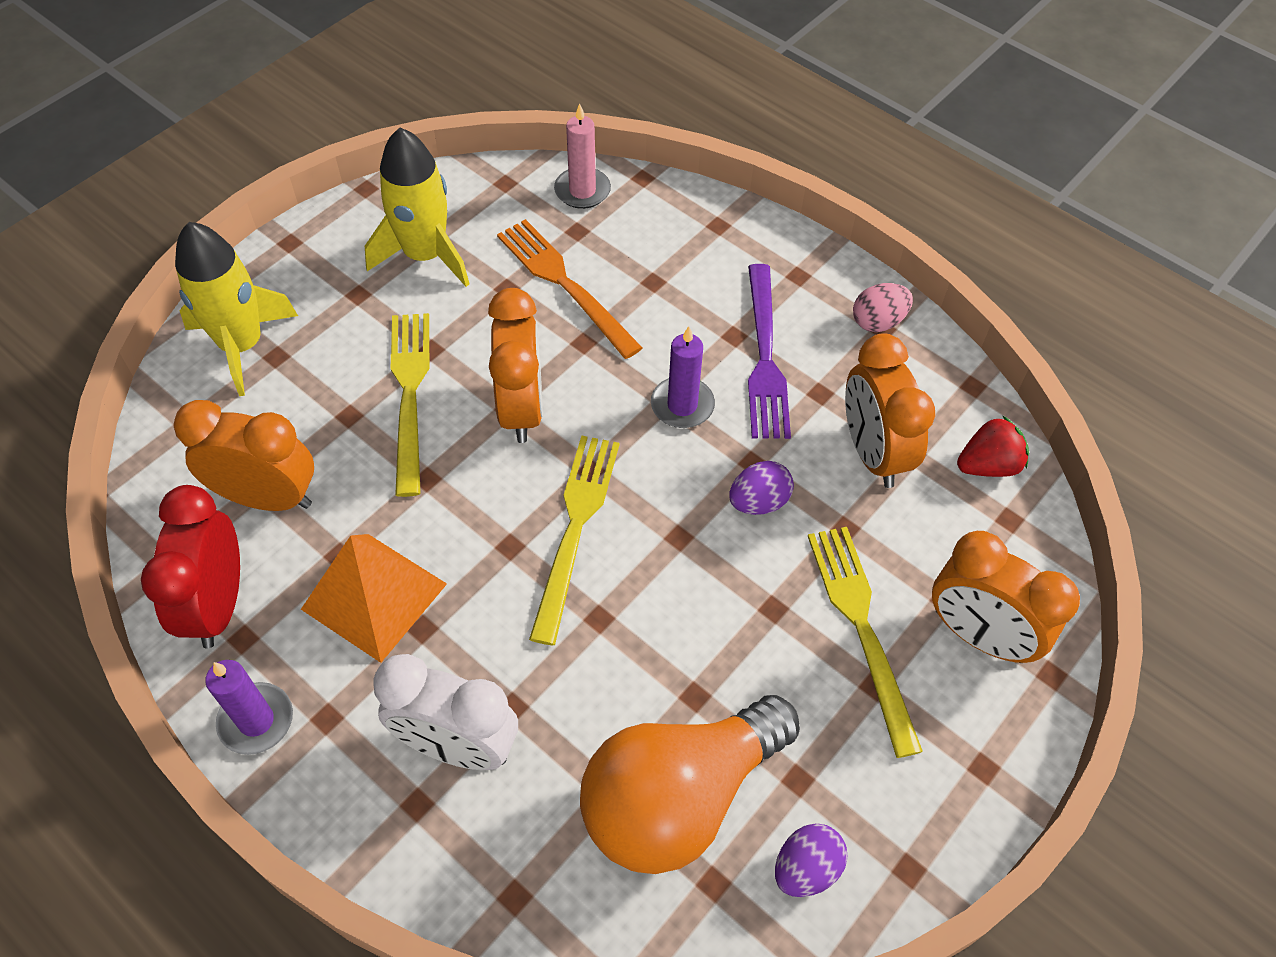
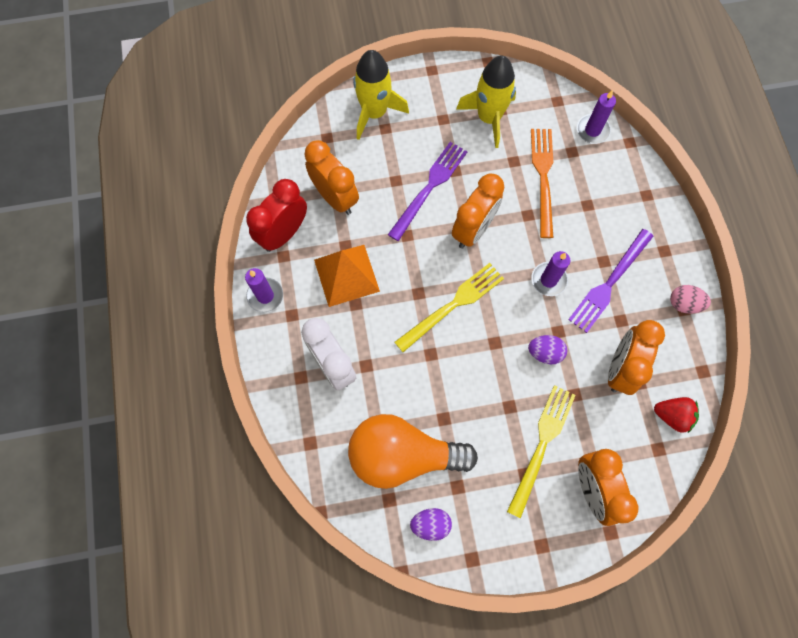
camera: 40 degrees right, 15 degrees up
yellow fork [391,313,430,497] -> purple fork [388,142,468,241]
pink candle [554,103,611,209] -> purple candle [577,90,616,144]

